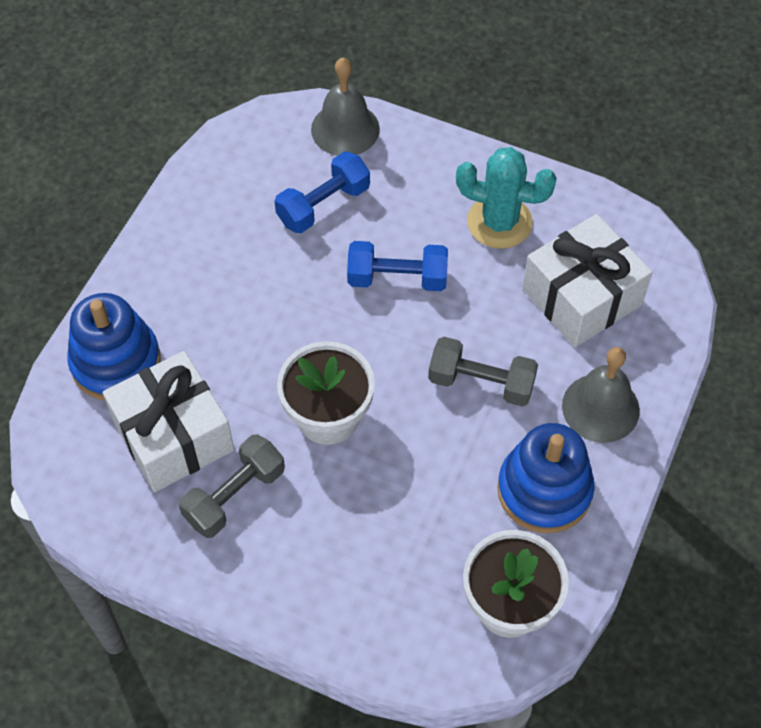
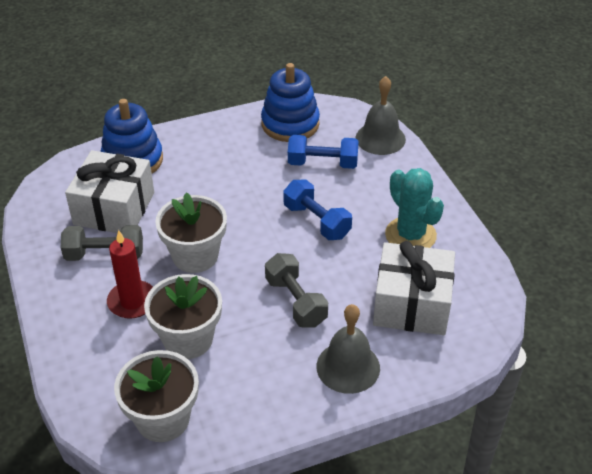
camera: 45 degrees right, 15 degrees down
blue stacking toy [497,423,595,533] -> blue stacking toy moved to [261,63,320,142]
none -> red candle [107,230,153,319]
none -> white flower pot [144,274,222,359]

